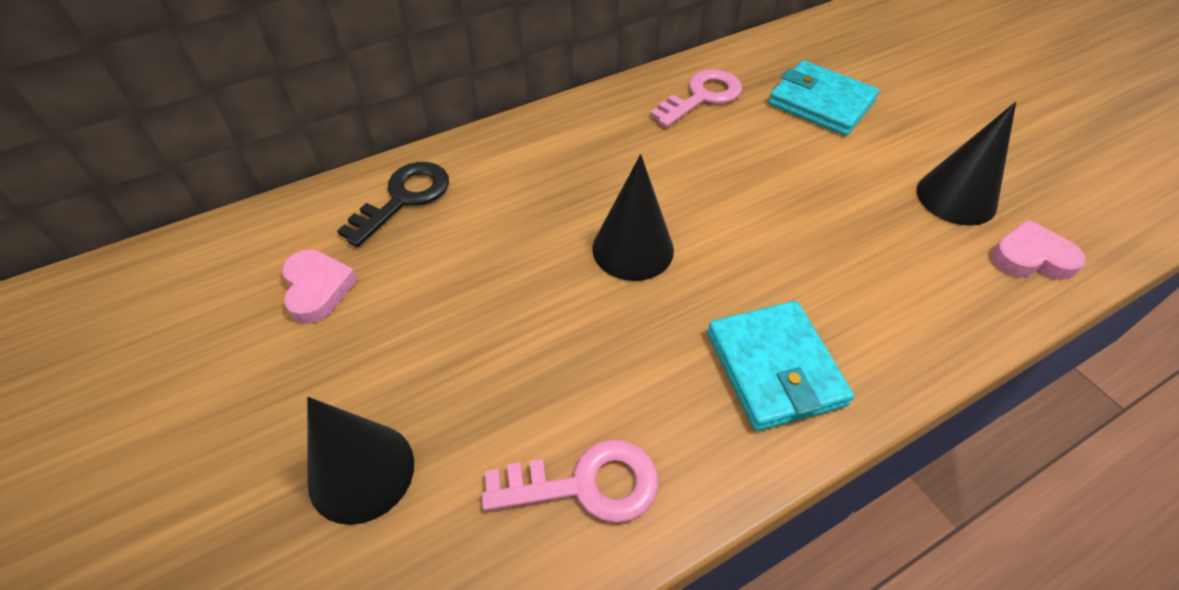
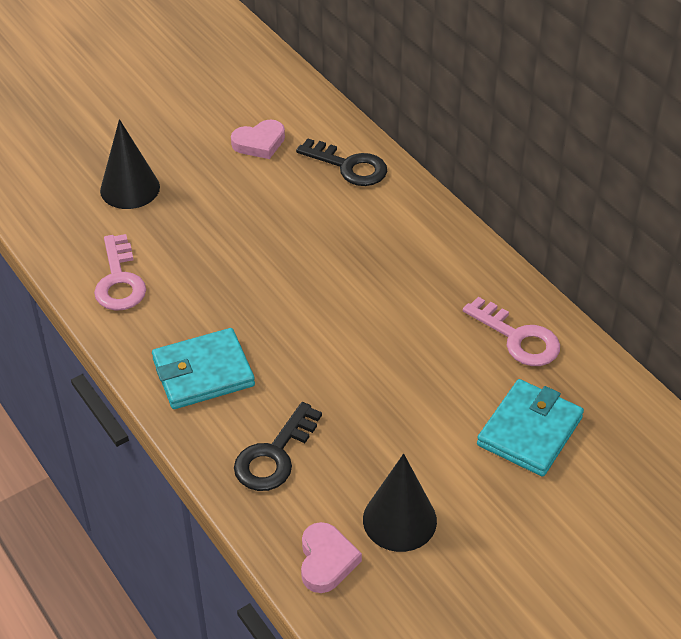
camera: 85 degrees right, 5 degrees down
black cone [592,154,674,281] -> none
none -> black key [234,402,322,491]

